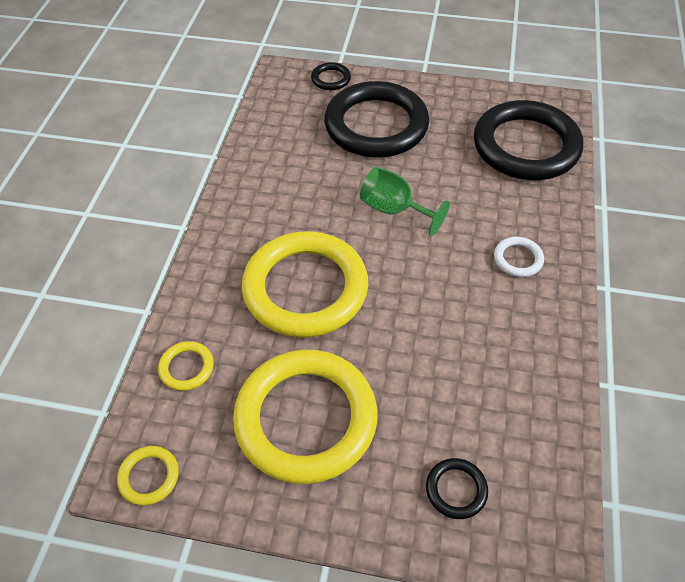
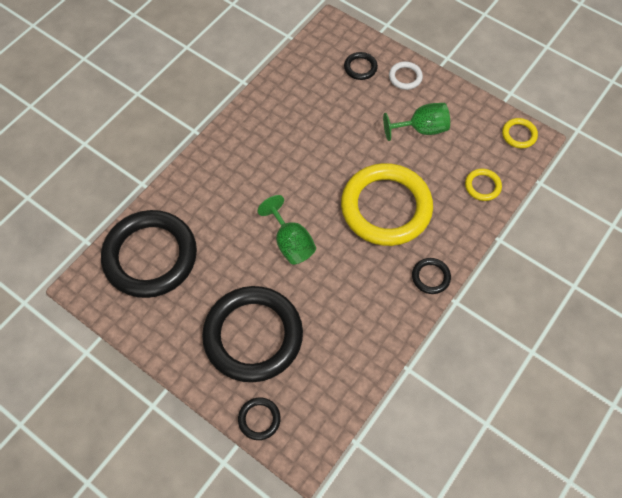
camera: 155 degrees left, 10 degrees up
yellow ring [233,349,377,484] -> green goblet [383,103,450,141]
white ring [494,237,544,277] -> white ring moved to [389,61,423,90]
none -> black ring [412,258,451,294]

